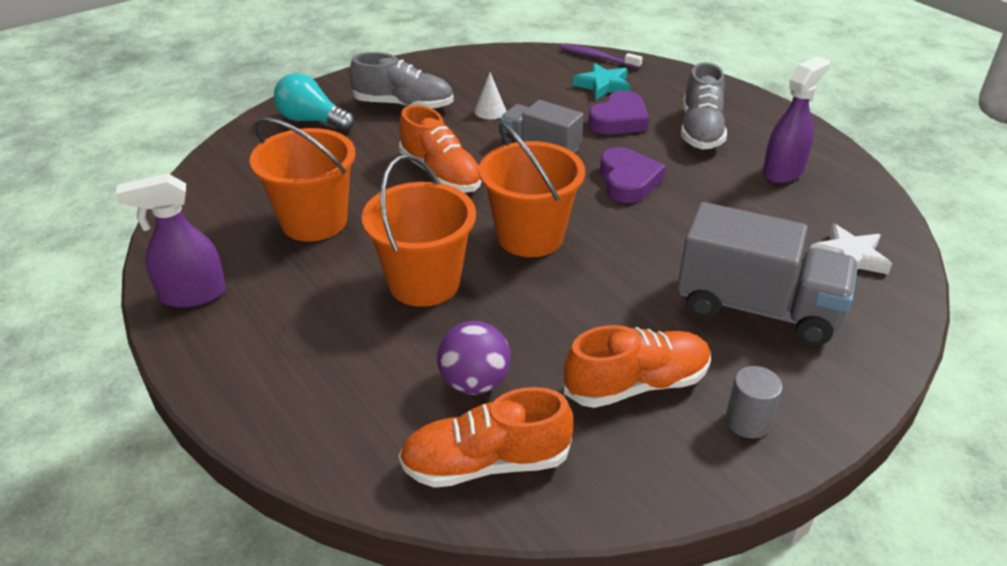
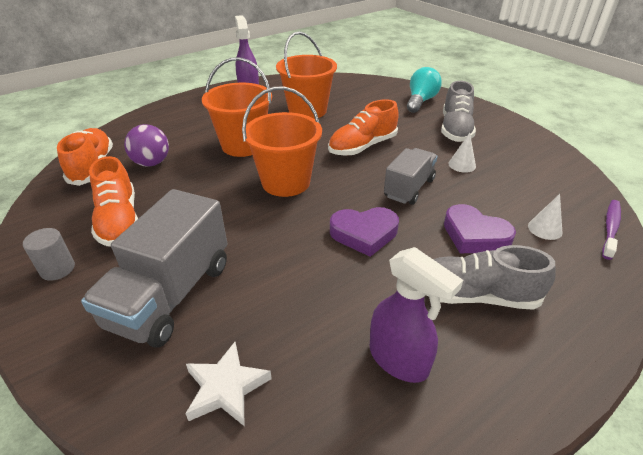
camera: 90 degrees right, 0 degrees up
turquoise star [573,63,631,100] -> white cone [528,194,562,240]

